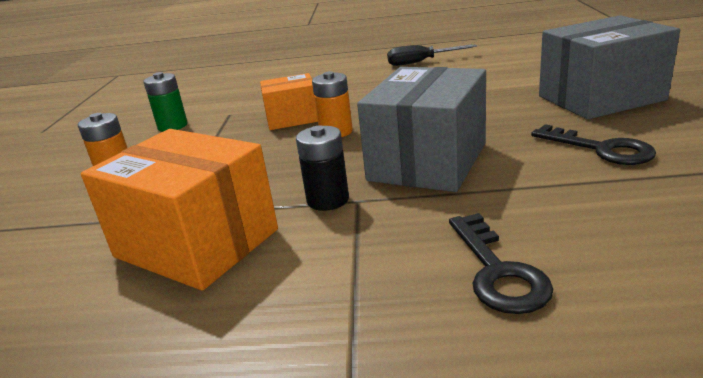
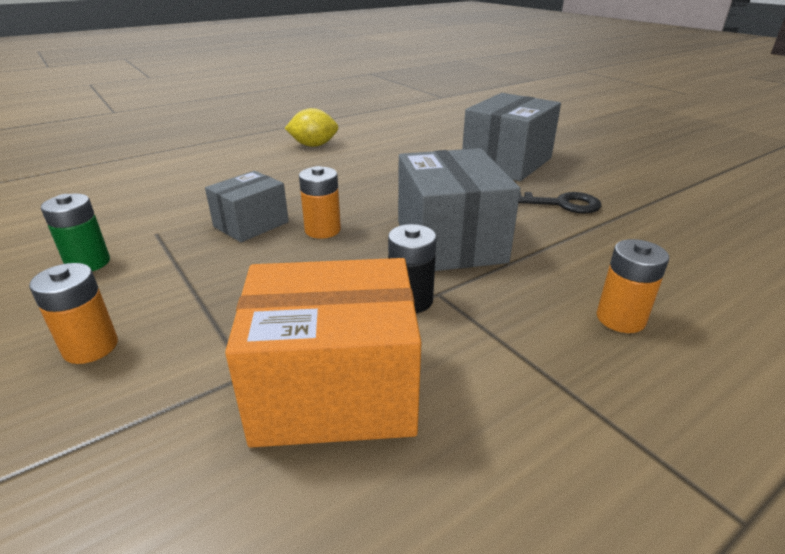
camera: 40 degrees left, 5 degrees up
orange box [260,73,318,130] -> grey box [205,171,289,242]
black screwdriver [387,44,477,66] -> yellow lemon [285,108,338,147]
black key [449,213,554,314] -> orange battery [596,239,669,333]

